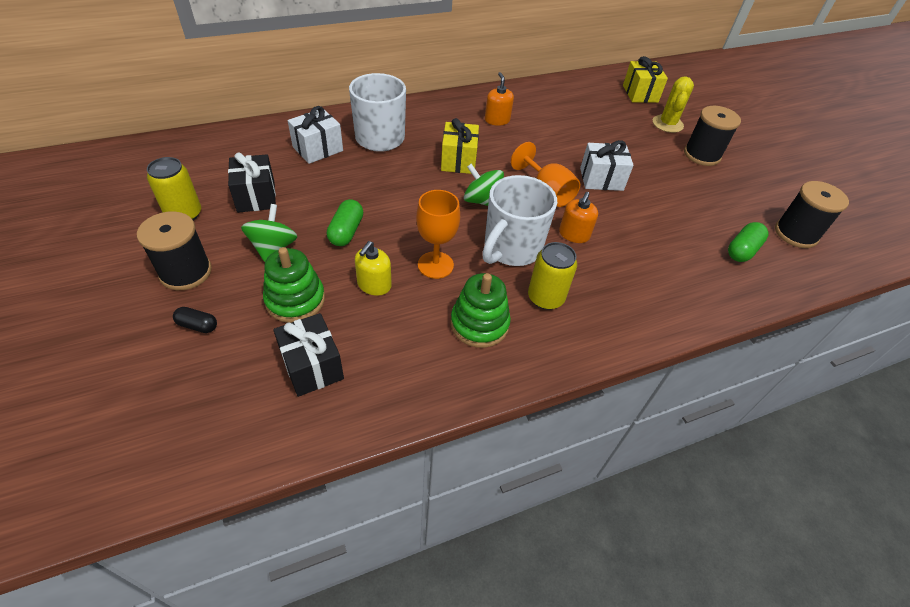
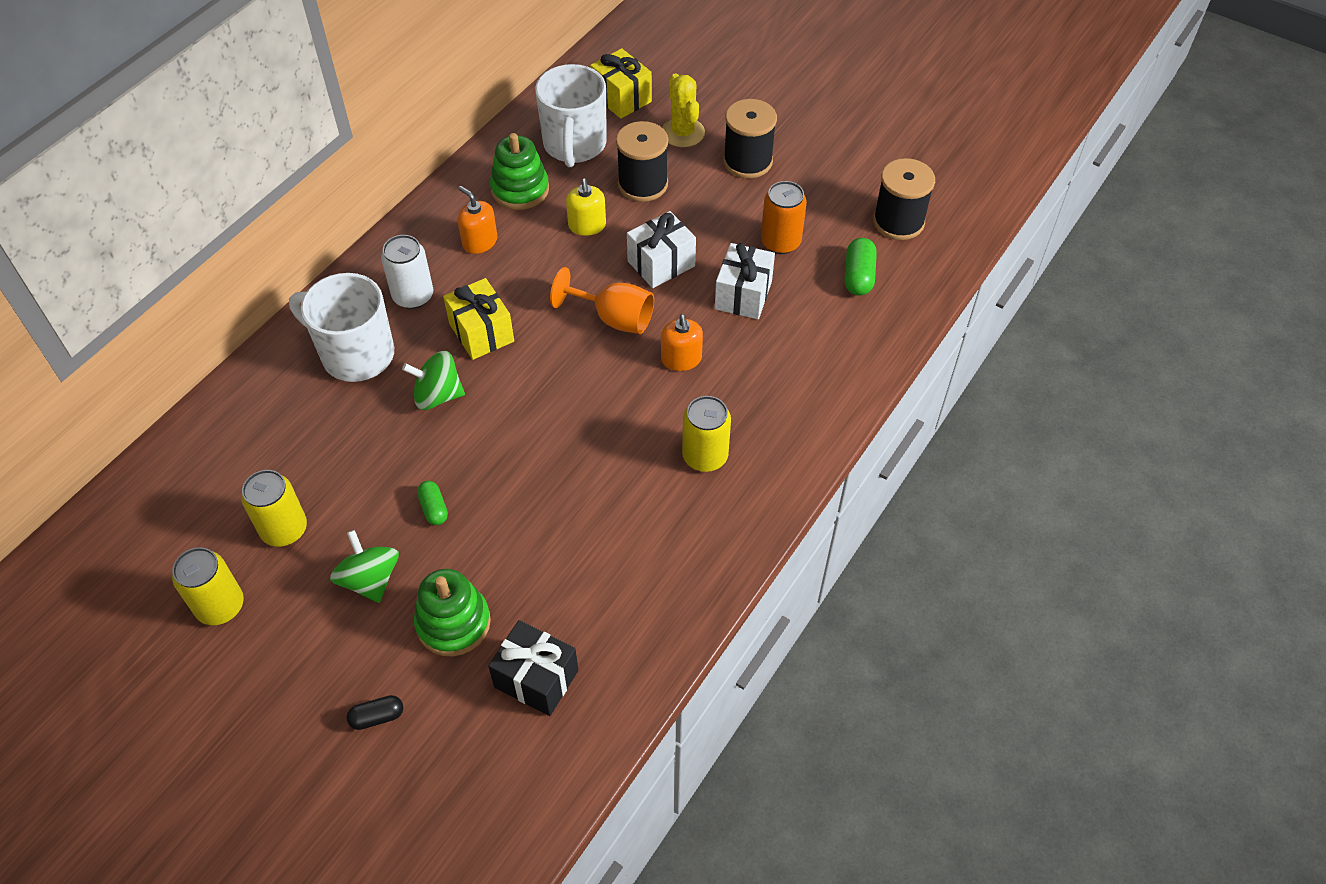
camera: 30 degrees left, 5 degrees up
black spool [137,211,212,290] -> black spool moved to [616,121,668,202]
black gift [228,152,276,213] -> yellow can [241,470,307,547]
white gift [288,106,343,164] -> white gift moved to [715,243,775,319]
green capsule [327,199,363,246] -> green capsule [417,481,448,525], size x0.66
yellow soap dispenser [355,241,392,296] -> yellow soap dispenser moved to [566,179,606,236]
orange goblet [416,190,460,279] -> none
green stacking toy [451,273,511,348] -> green stacking toy moved to [490,133,549,210]
green spinning top [464,164,504,206] -> green spinning top moved to [402,351,465,410]
white mug [482,175,557,266] -> white mug moved to [535,64,607,167]
none -> white can [381,235,433,309]
none -> orange can [761,181,807,254]

